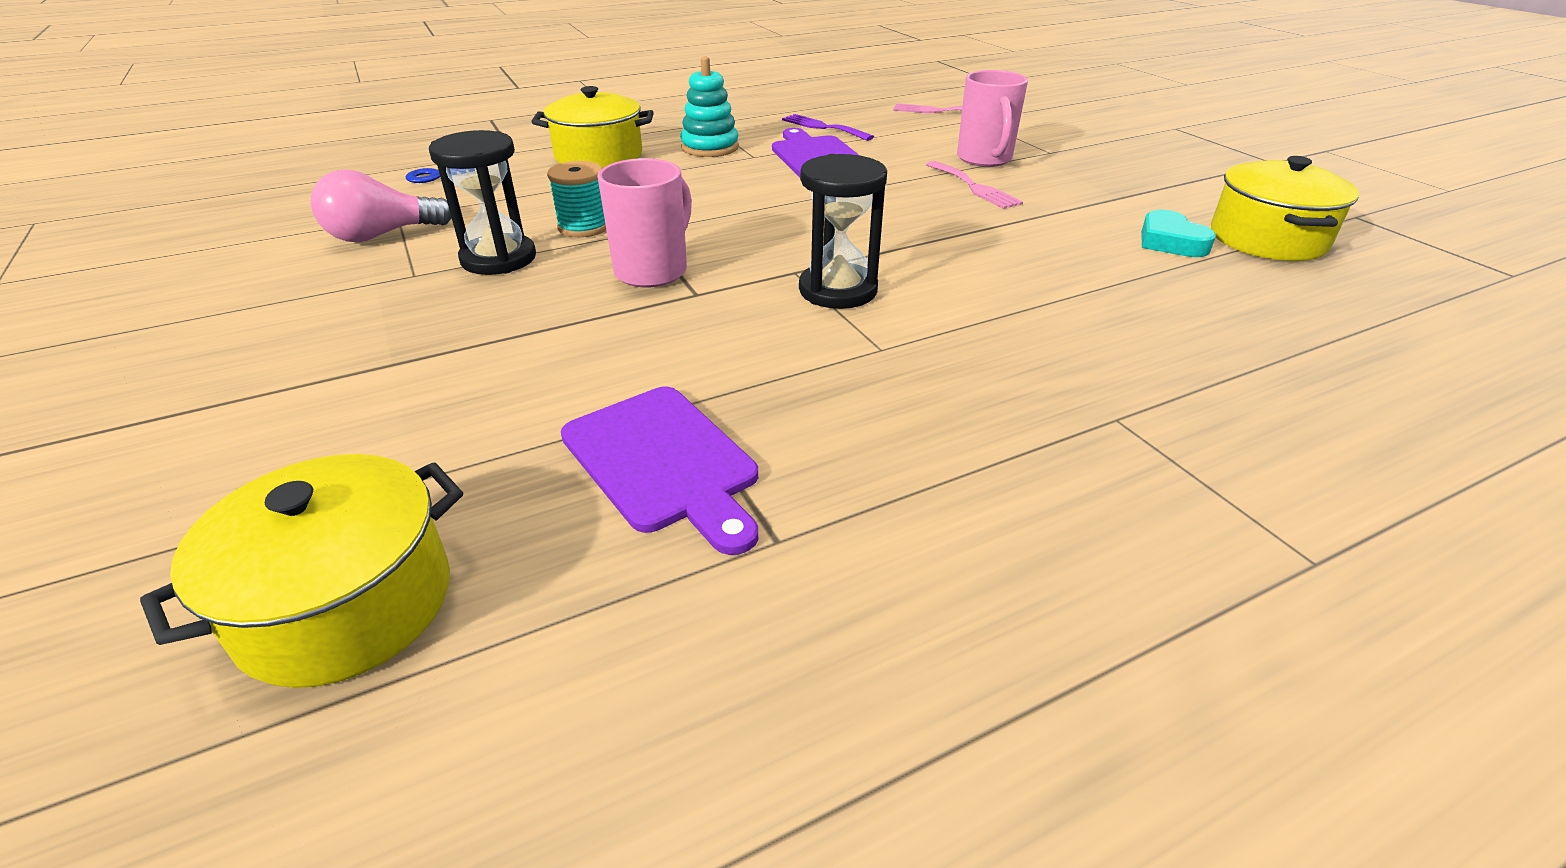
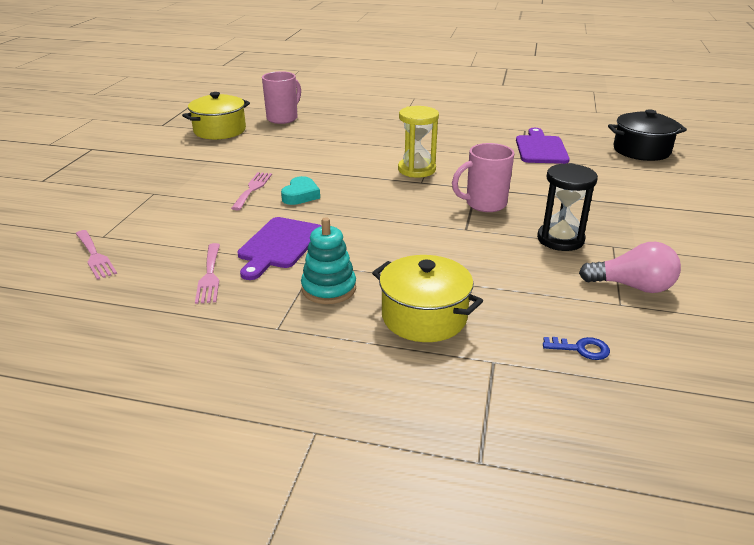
camera: 140 degrees left, 5 degrees down
yellow pot [140,454,463,688] -> black pot [608,109,687,161]
turquoise spool [547,161,606,237] -> none
purple fork [782,114,874,141] -> pink fork [195,243,220,304]
black hourglass [799,154,887,309] -> yellow hourglass [398,106,439,177]
pink mug [957,70,1028,167] -> pink mug moved to [262,71,301,124]
turquoise heart [1141,210,1216,257] -> turquoise heart moved to [281,176,320,205]

